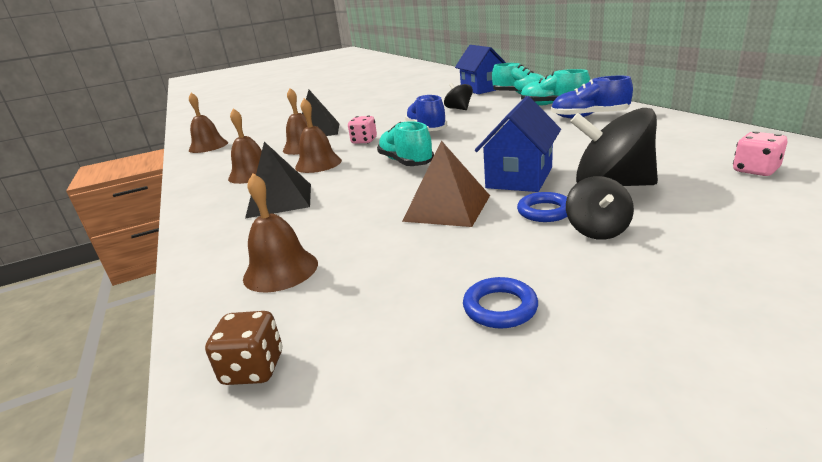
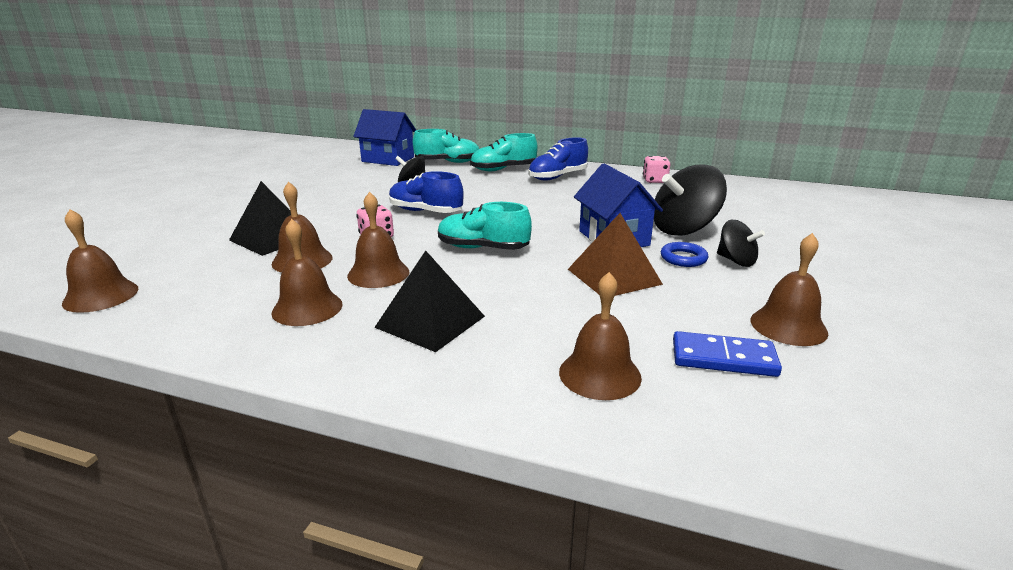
camera: 50 degrees left, 0 degrees up
brown dice [205,311,283,385] -> none
blue ring [463,277,538,329] -> brown bell [751,233,828,346]
pink dice [733,131,787,176] -> pink dice moved to [643,156,670,183]
none -> blue domino [673,331,782,377]

